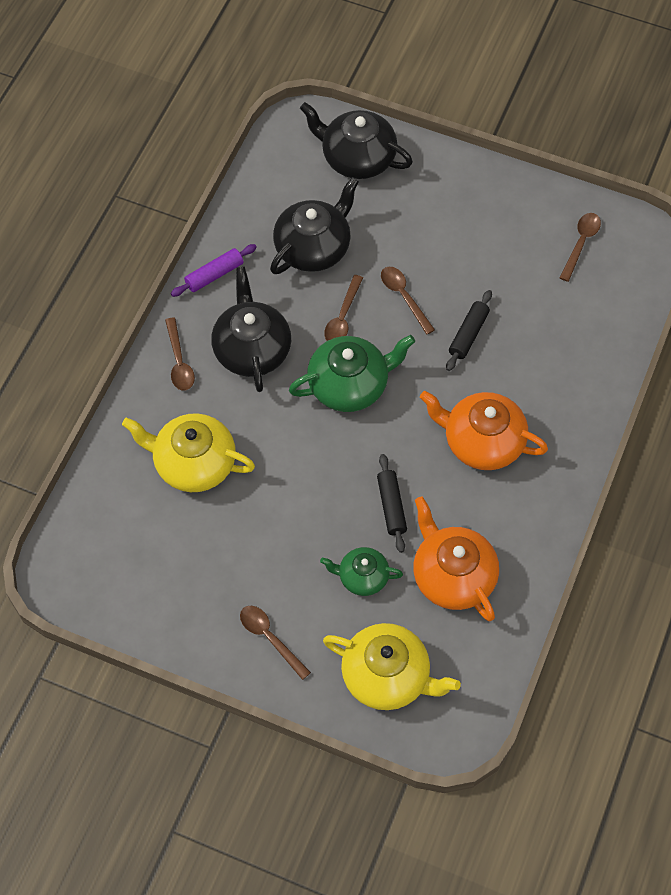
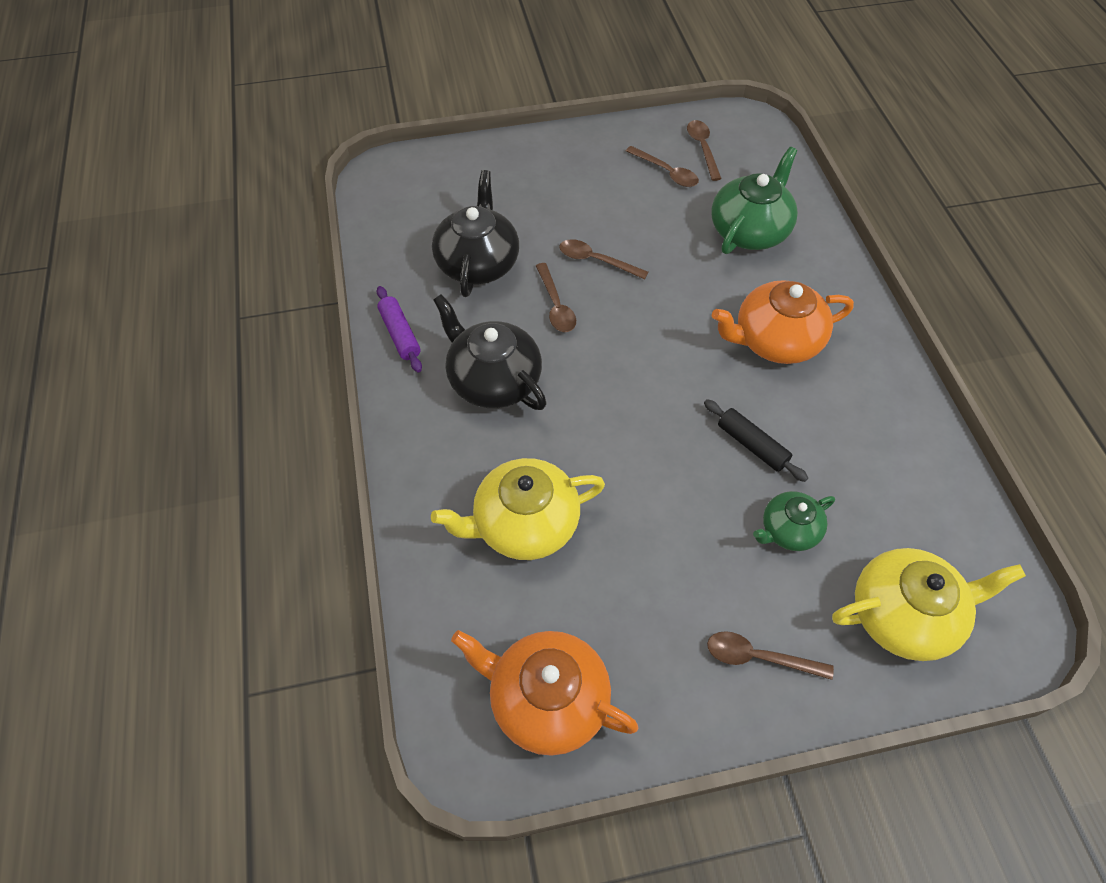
camera: 35 degrees left, 5 degrees down
brown spoon [165,317,195,391] -> brown spoon moved to [626,146,699,187]
purple rolling pin [171,244,257,297] -> purple rolling pin turned 45 degrees counterclockwise [377,286,422,373]
green teapot [289,335,415,412] -> green teapot moved to [711,147,798,254]
black teapot [300,102,413,179] -> none
orange teapot [413,496,499,621] -> orange teapot moved to [451,630,638,756]
black rolling pin [446,290,492,371] -> none

